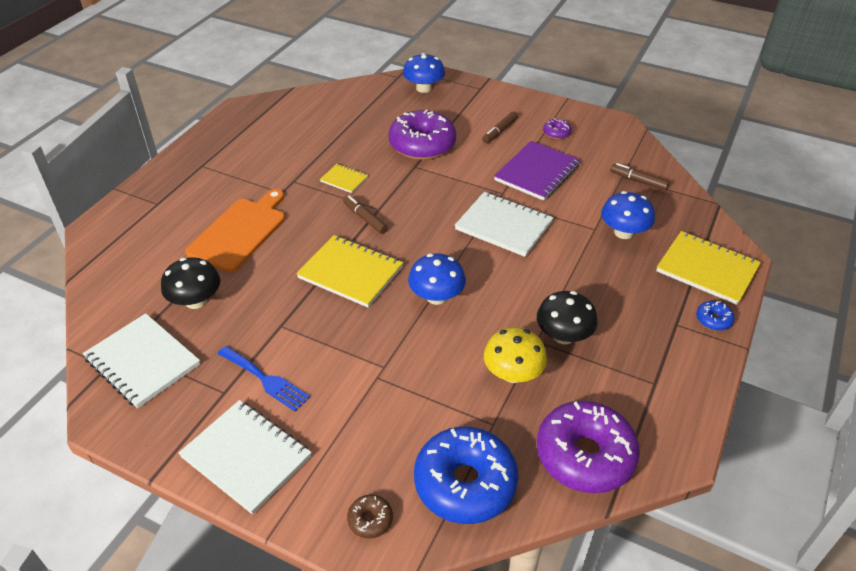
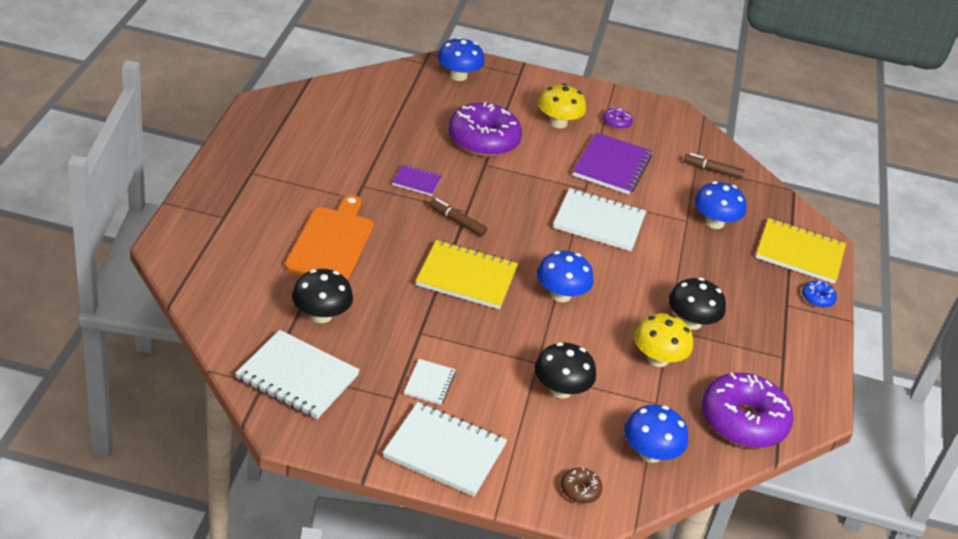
camera: 20 degrees left, 5 degrees down
blue fork [218,346,310,411] -> white notebook [404,359,456,405]
yellow notebook [320,164,368,193] -> purple notebook [392,165,442,196]
blue donut [414,426,519,524] -> blue mushroom [624,405,688,463]
brown marker [482,111,518,143] -> yellow mushroom [538,83,586,128]
none -> black mushroom [535,342,596,398]

